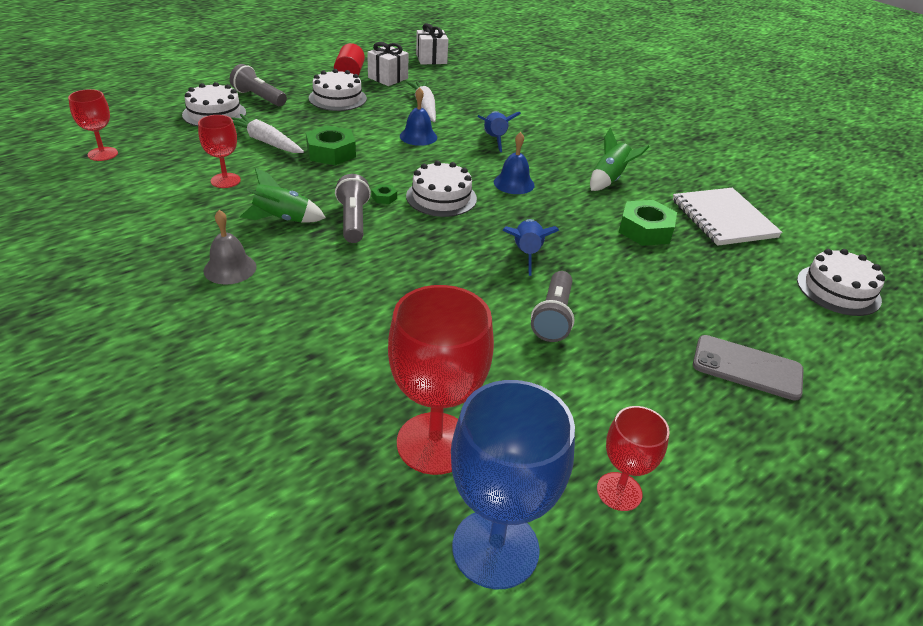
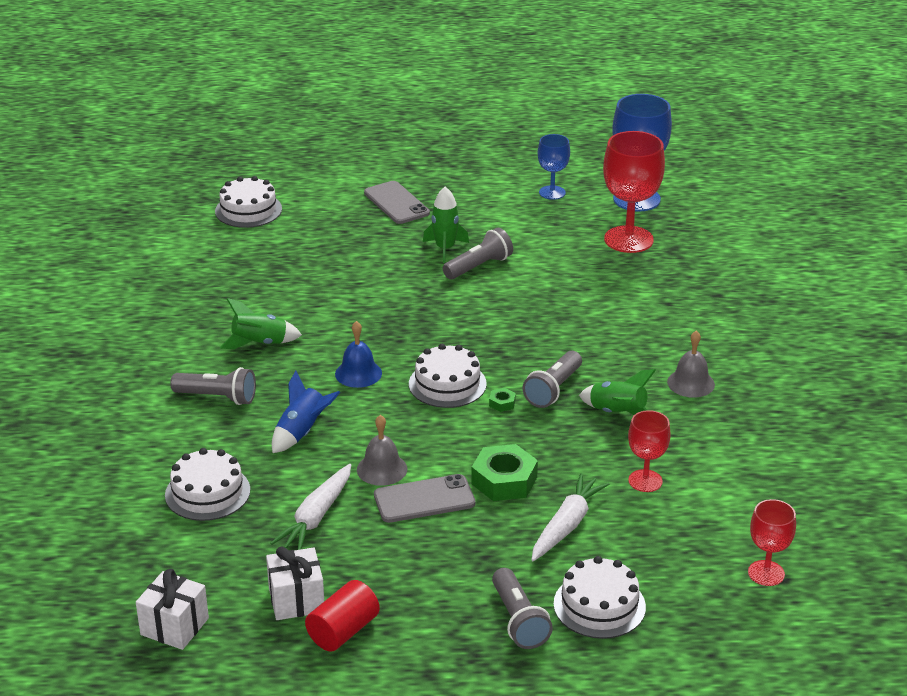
camera: 140 degrees left, 5 degrees down
white carrot [231,114,304,153] -> white carrot turned 135 degrees counterclockwise [532,473,609,561]
white cake [309,69,367,111] -> white cake moved to [165,448,250,521]
blue bell [400,88,437,146] -> grey bell [357,415,407,486]
blue rocket [502,219,559,276] -> none
red goblet [597,406,670,511] -> blue goblet [538,134,570,200]
green nut [619,200,677,246] -> none
white notebook [673,188,782,246] -> none
none -> grey flashlight [170,367,256,405]
none -> grey phone [374,474,475,523]
none -> green rocket [423,187,469,263]

